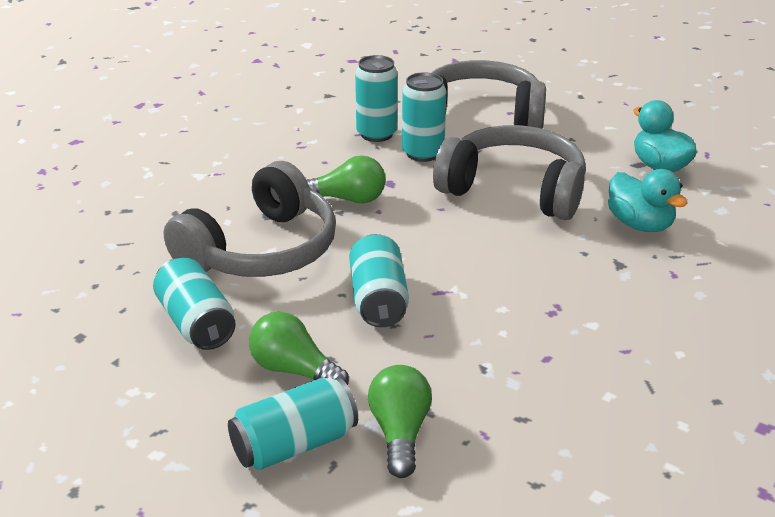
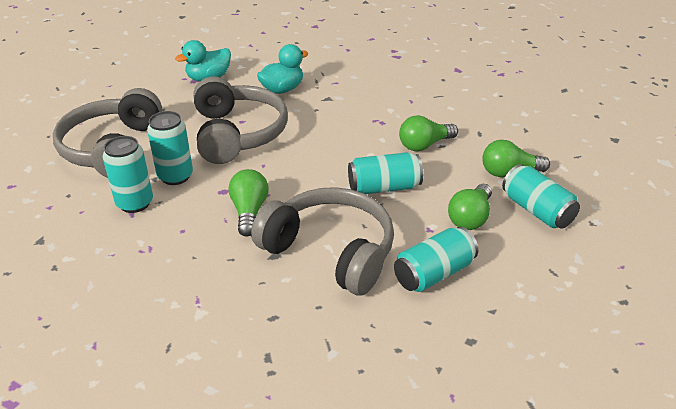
camera: 95 degrees left, 5 degrees up
grey headphones [433,125,586,220] -> grey headphones turned 150 degrees clockwise [194,76,288,164]
none -> green light bulb [399,115,458,151]

